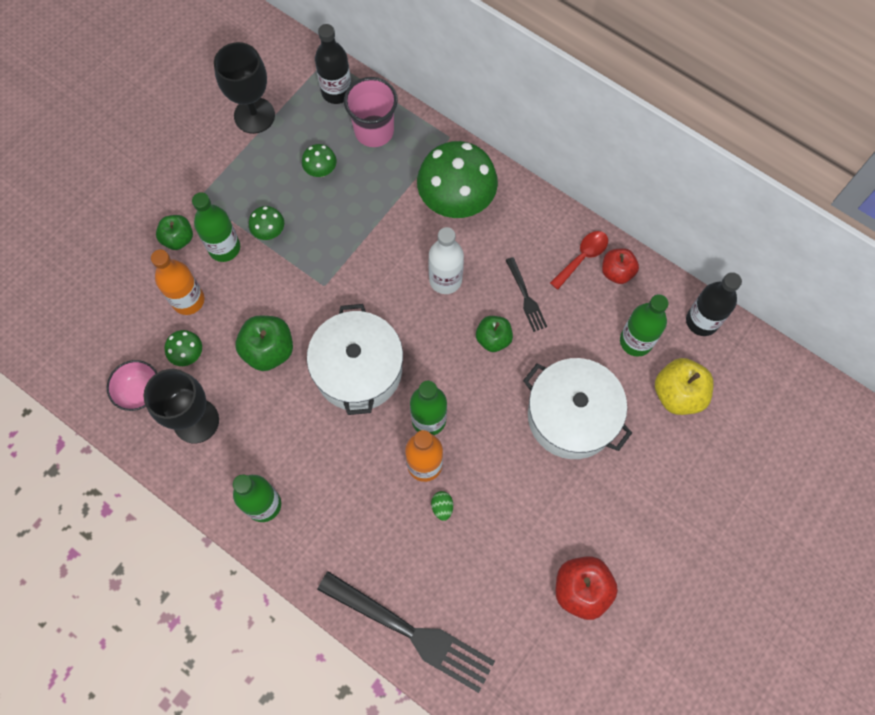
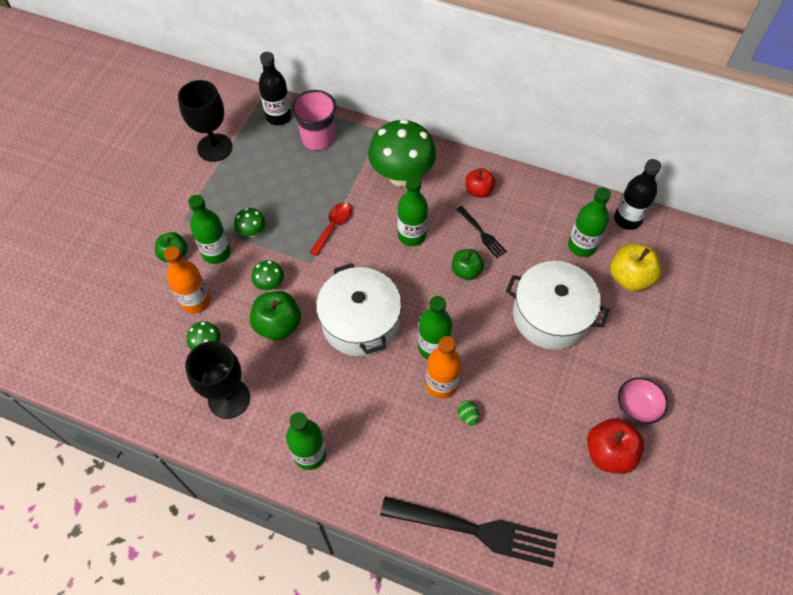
camera: 15 degrees left, 10 degrees down
pink bowl [107,360,157,411] -> pink bowl moved to [618,377,668,424]
green mushroom [302,144,337,177] -> green mushroom moved to [252,260,284,290]
white bottle [428,227,464,294] -> green bottle [398,176,428,246]
red spoon [550,231,608,290] -> red spoon moved to [309,203,351,256]
red apple [602,248,639,284] -> red apple moved to [466,168,496,198]

